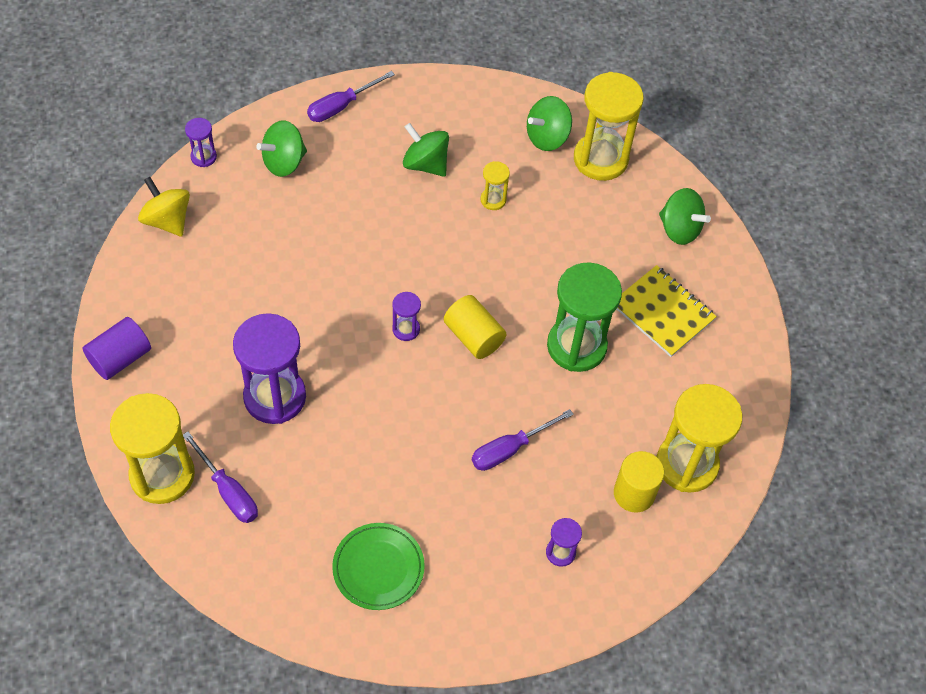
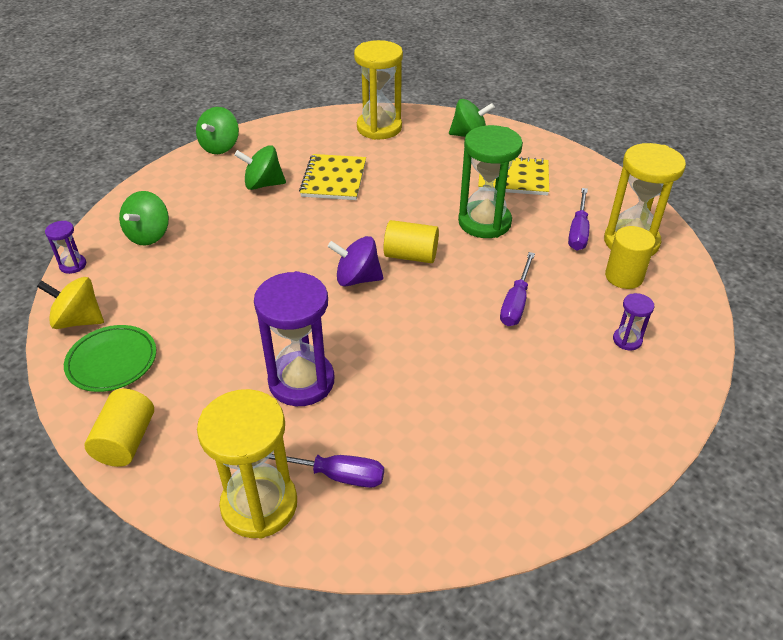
camera: 35 degrees left, 15 degrees down
purple cylinder [83,317,151,380] -> yellow cylinder [84,389,154,467]
purple screwdriver [307,71,395,122] -> purple screwdriver moved to [568,188,589,251]
green plate [332,523,425,610] -> green plate moved to [64,325,156,392]
purple hourglass [392,292,421,341] -> purple spinning top [328,236,384,287]
yellow hourglass [480,161,510,210] -> yellow notebook [299,154,366,200]
green spinning top [527,96,572,151] -> green spinning top moved to [196,107,239,154]

